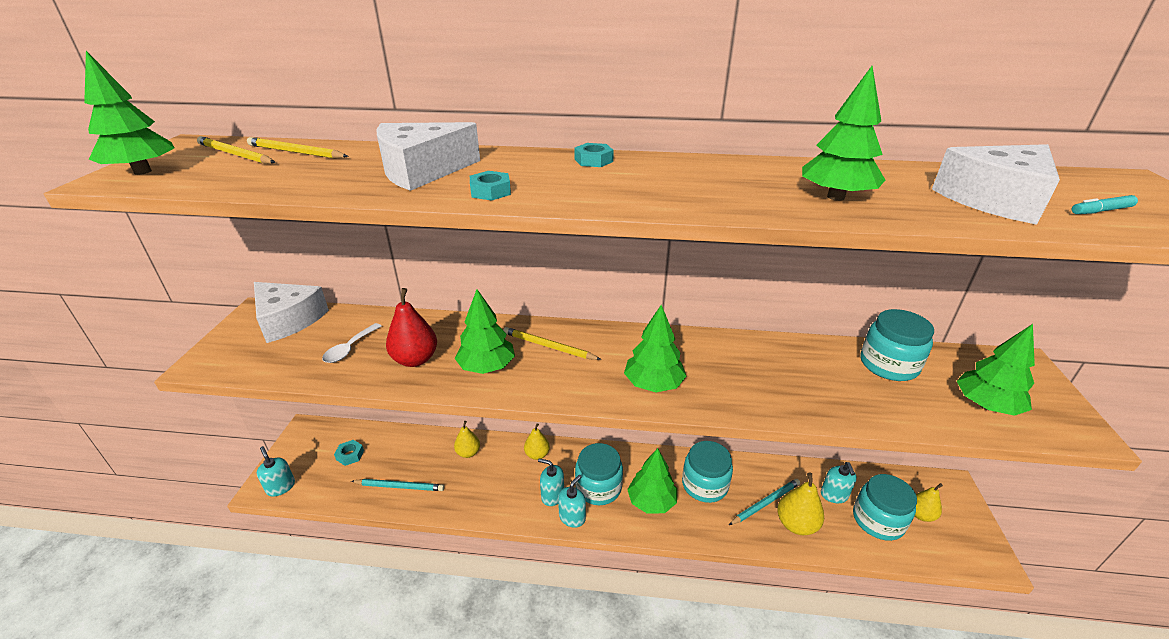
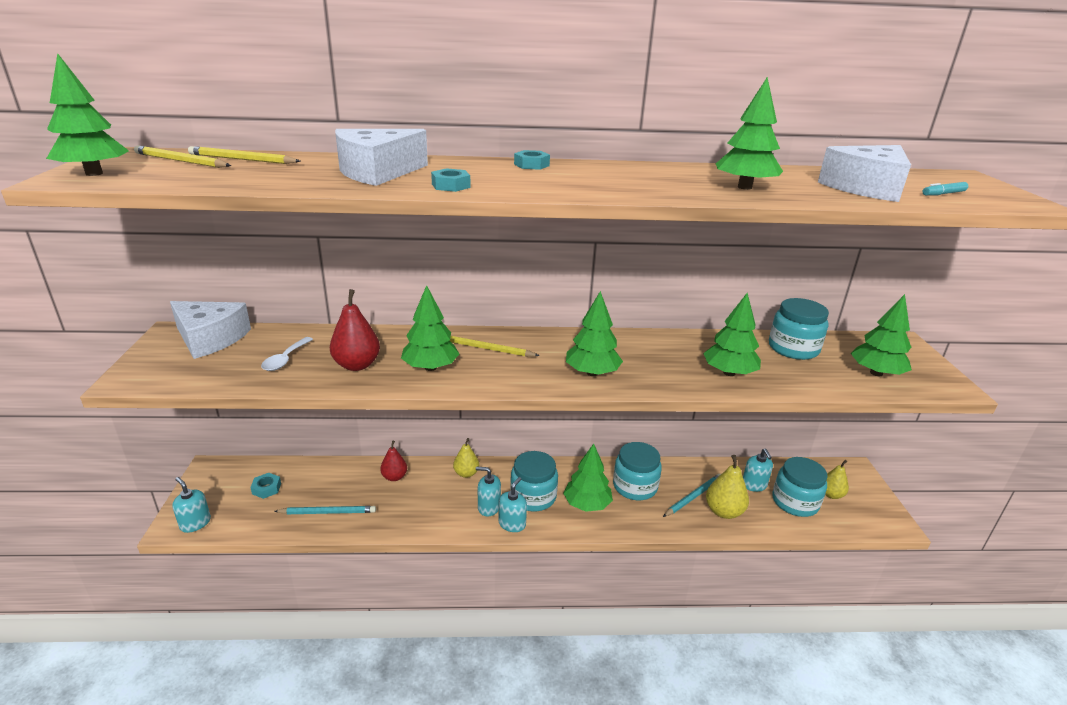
camera: 10 degrees left, 5 degrees down
yellow pear [454,421,480,458] -> red pear [380,440,407,481]
none -> green tree [703,293,761,376]

